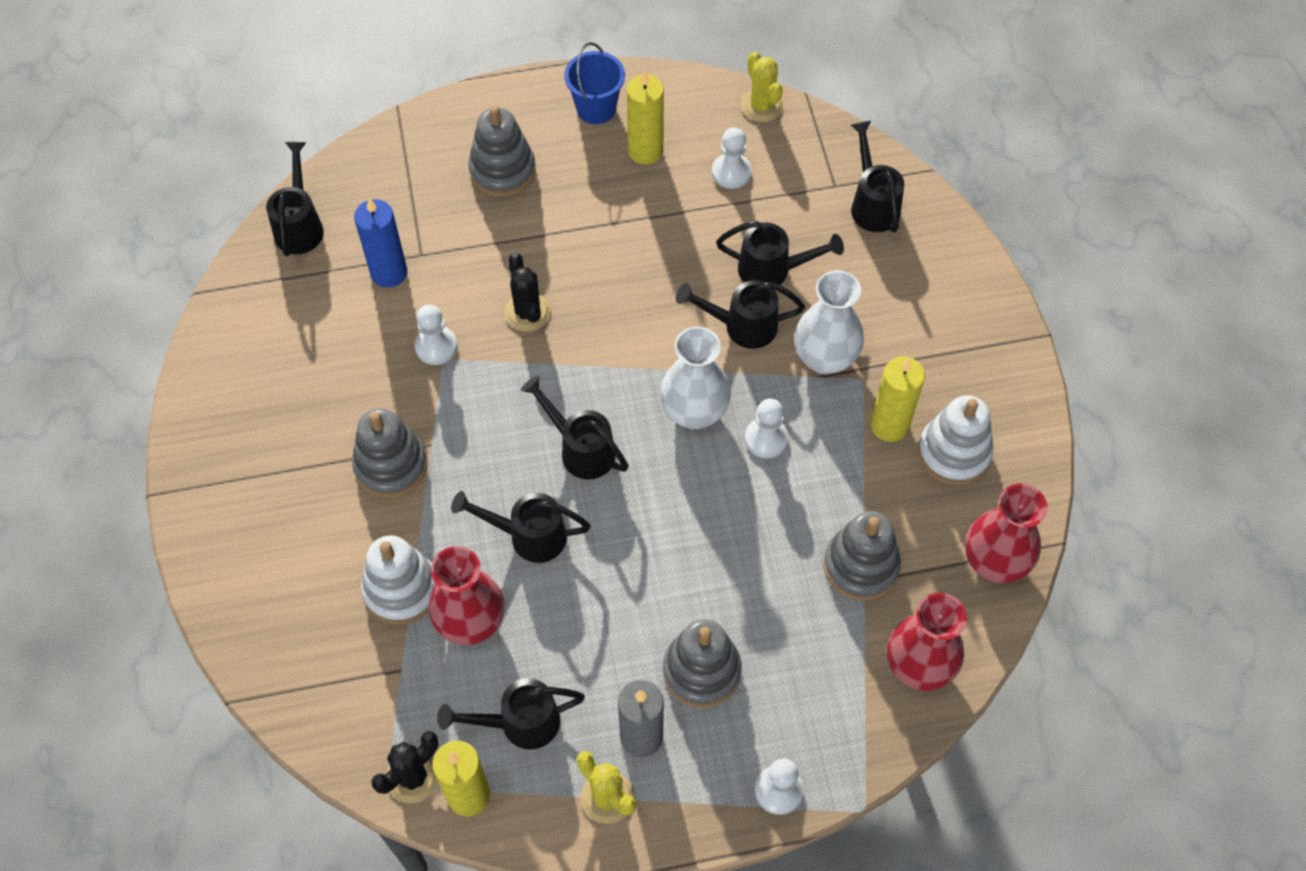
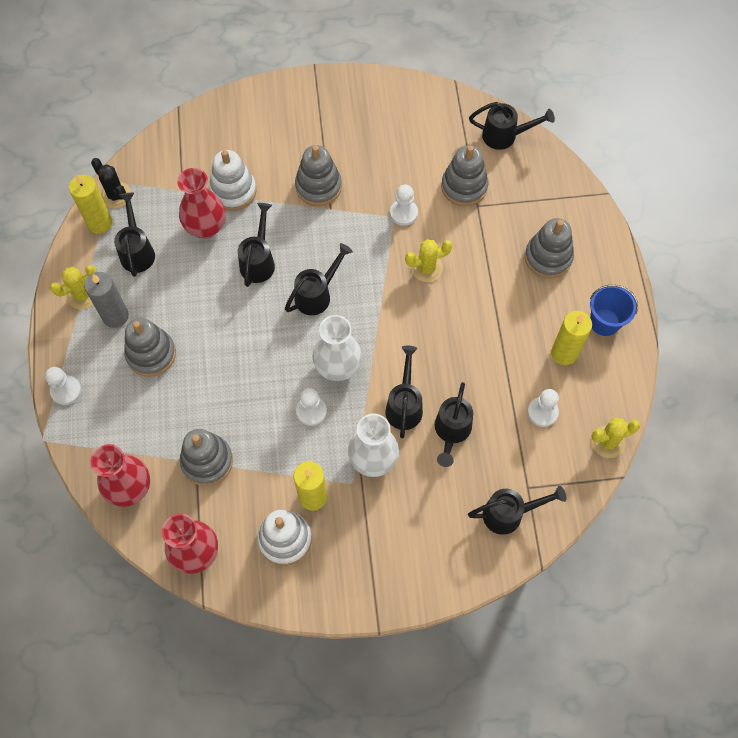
camera: 95 degrees right, 5 degrees up
blue candle [354,198,407,288] -> grey stacking toy [441,145,488,206]
black cactus [505,253,551,332] -> yellow cactus [405,239,452,282]

